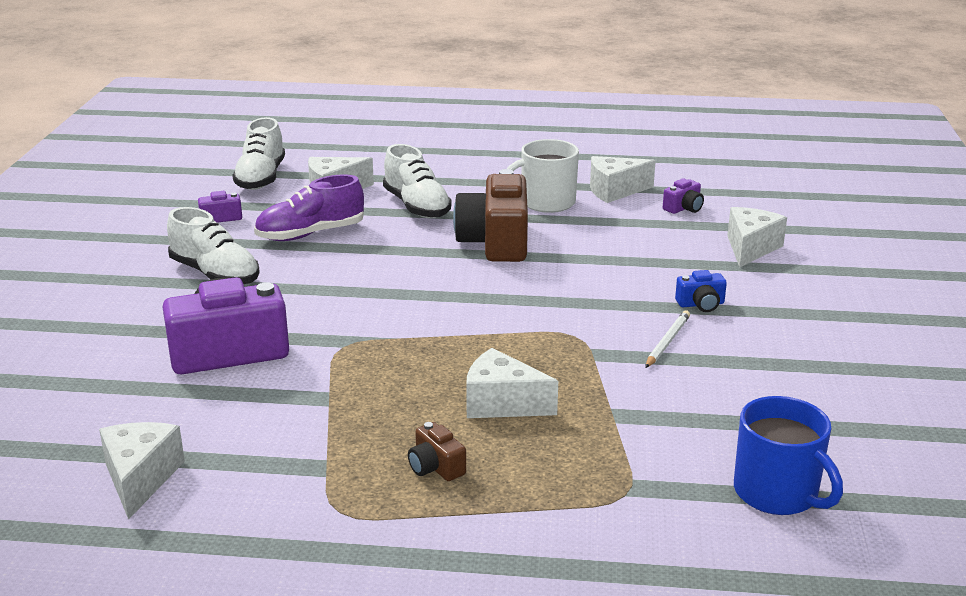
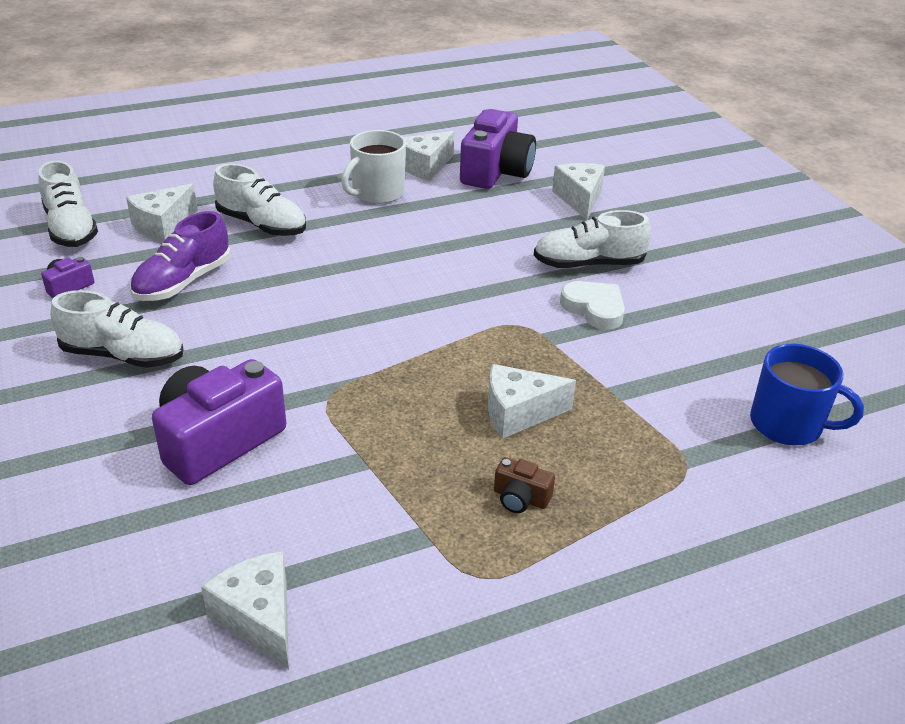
camera: 30 degrees left, 10 degrees up
brown camera [453,169,528,262] -> none
white pencil [645,311,690,368] -> white heart [560,281,625,330]
purple camera [663,178,704,214] -> purple camera [460,109,536,189], size x2.26
blue camera [675,270,727,312] -> white shoe [534,210,651,269]

